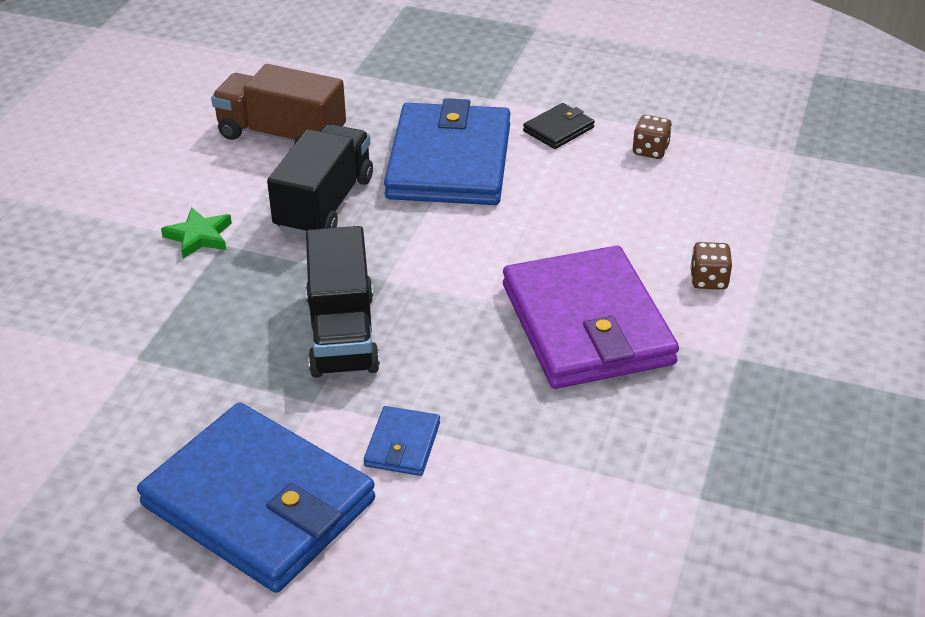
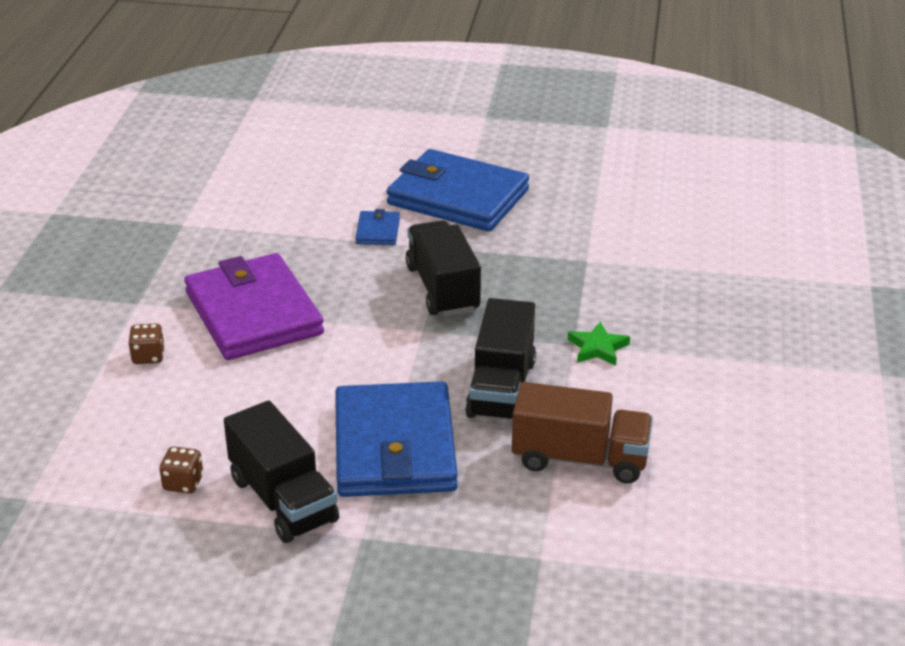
camera: 170 degrees right, 5 degrees down
black wallet [523,103,595,149] -> black truck [224,400,339,543]

